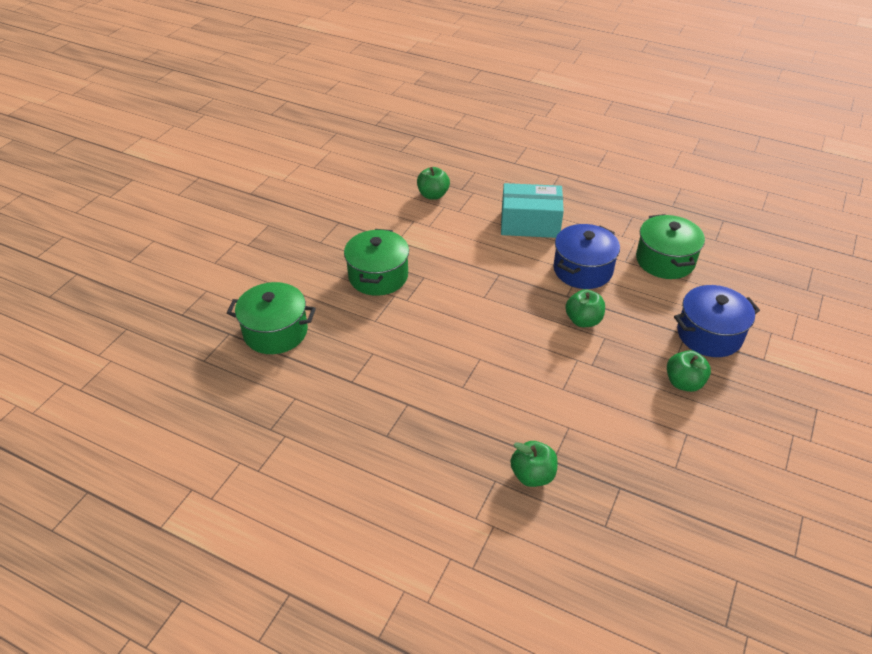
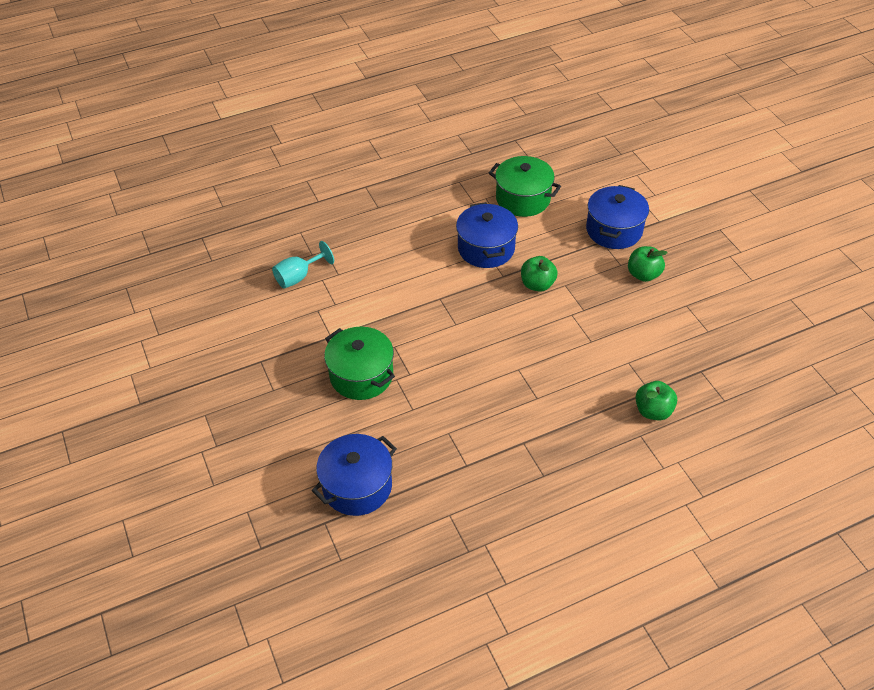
camera: 50 degrees left, 5 degrees up
green pot [227,282,316,354] -> blue pot [312,434,397,516]
green apple [417,167,450,200] -> turquoise goblet [272,241,334,289]
turquoise box [501,183,564,238] -> none

